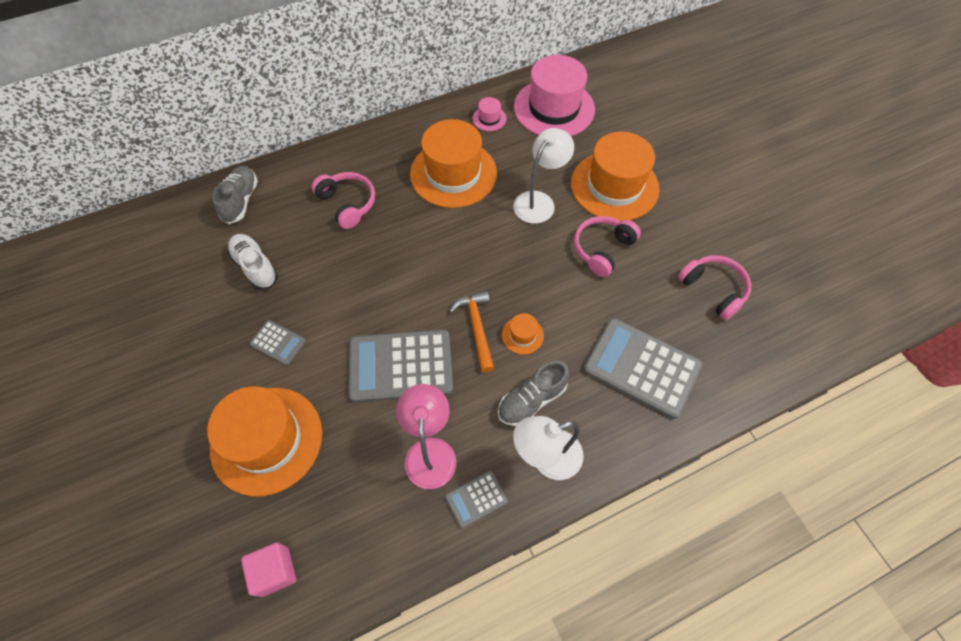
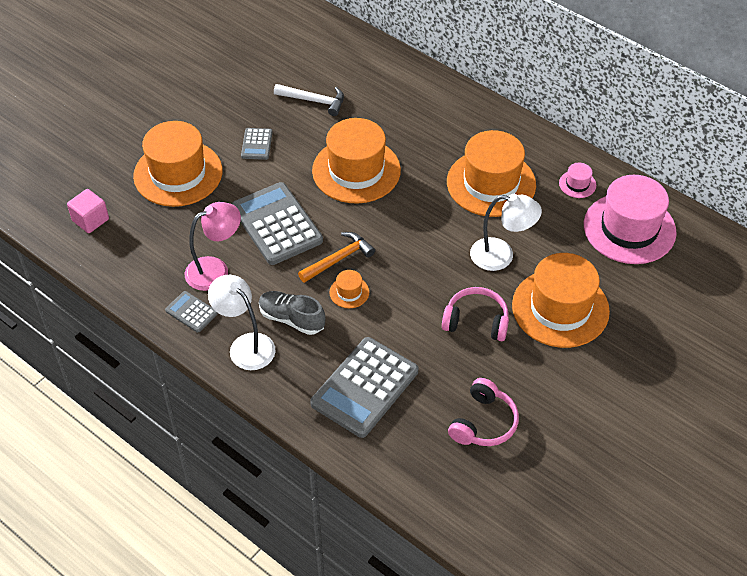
camera: 65 degrees right, 10 degrees down
grey shoe [212,166,258,224] -> none
white shoe [227,234,278,290] -> white hammer [274,84,344,116]
pink headphones [312,172,375,229] -> none
grey calculator [583,318,703,419] -> grey calculator turned 150 degrees counterclockwise [310,337,418,438]
none -> orange hat [312,118,401,204]

